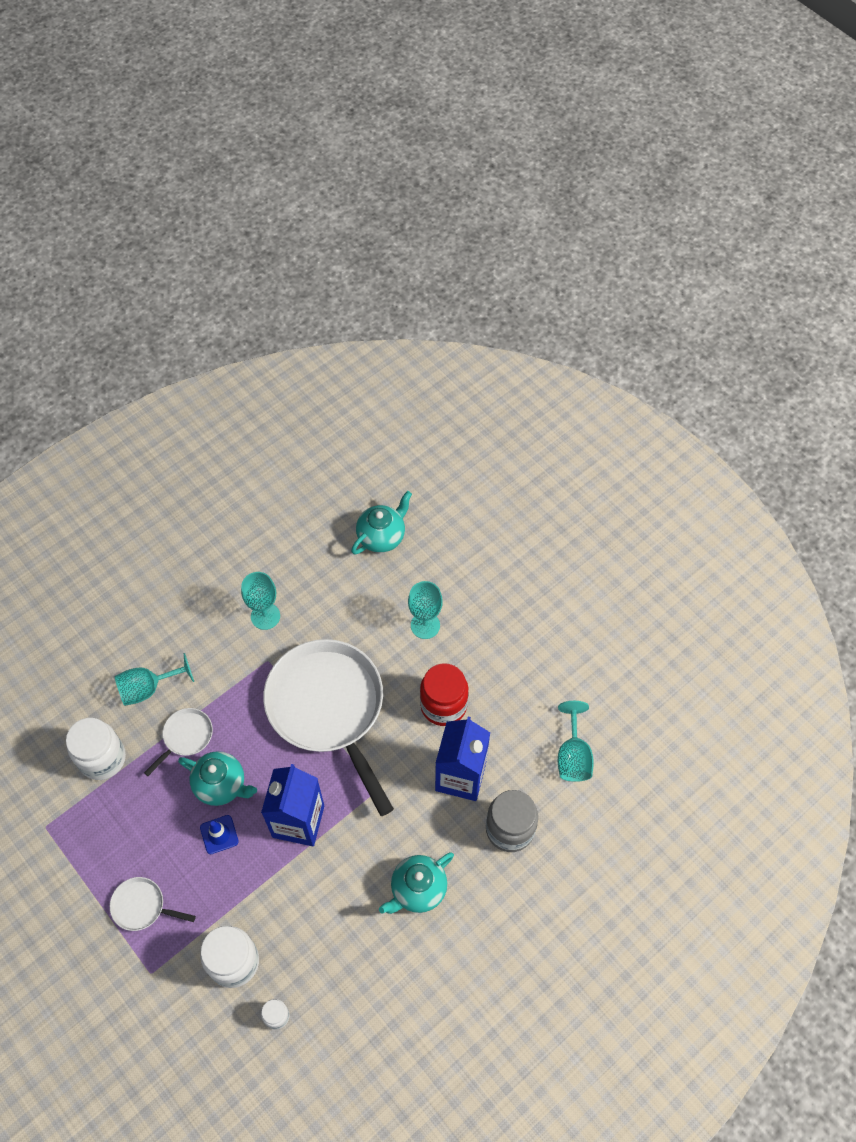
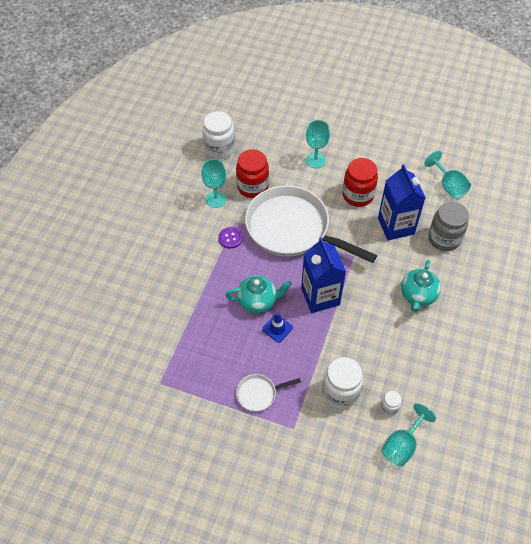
camera: 30 degrees left, 5 degrees down
white jar [66,718,126,780] -> white jar moved to [203,111,235,159]
turquoise goblet [114,653,194,706] -> turquoise goblet moved to [381,403,436,467]
white pan [144,708,213,776] -> none
turquoise teapot [351,491,412,554] -> none
none -> purple button [218,227,243,249]
none -> red jar [236,149,269,198]

